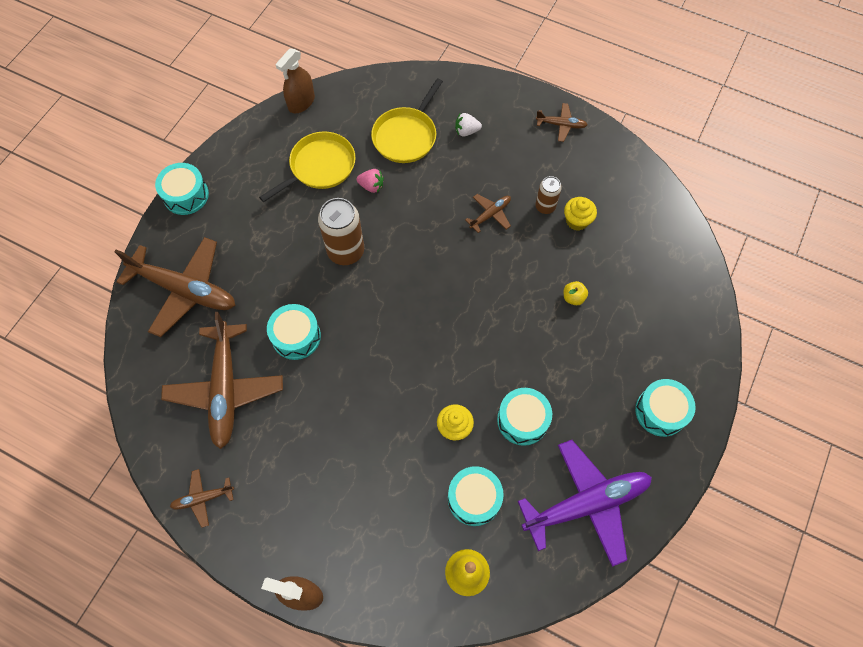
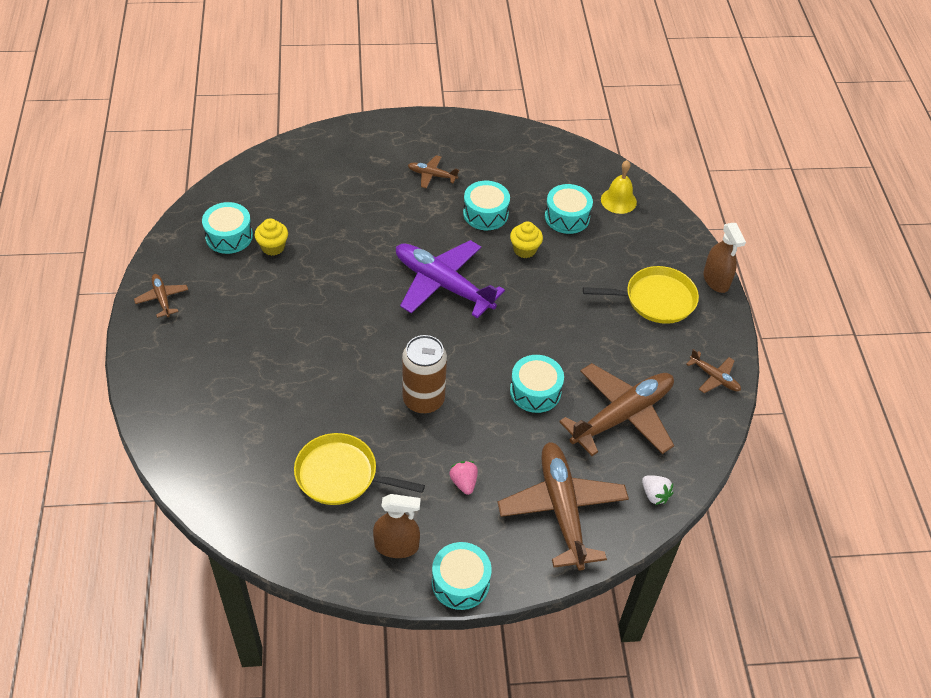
camera: 125 degrees left, 15 degrees down
brown spray bottle [276,48,315,113] -> brown spray bottle moved to [373,494,421,558]
pink strawberry [356,169,384,193] -> pink strawberry moved to [449,461,478,495]
yellow pan [371,78,443,163] -> yellow pan moved to [583,266,699,324]
white strawberry [455,113,482,137] -> white strawberry moved to [642,475,673,505]
brown plane [465,194,511,233] -> brown plane moved to [408,155,459,188]
purple plane [518,440,652,567] -> purple plane moved to [396,240,505,319]
brown can [535,176,562,214] -> none
yellow apple [563,281,588,305] -> none
turquoise drum [635,379,696,437] -> turquoise drum moved to [202,202,253,254]

